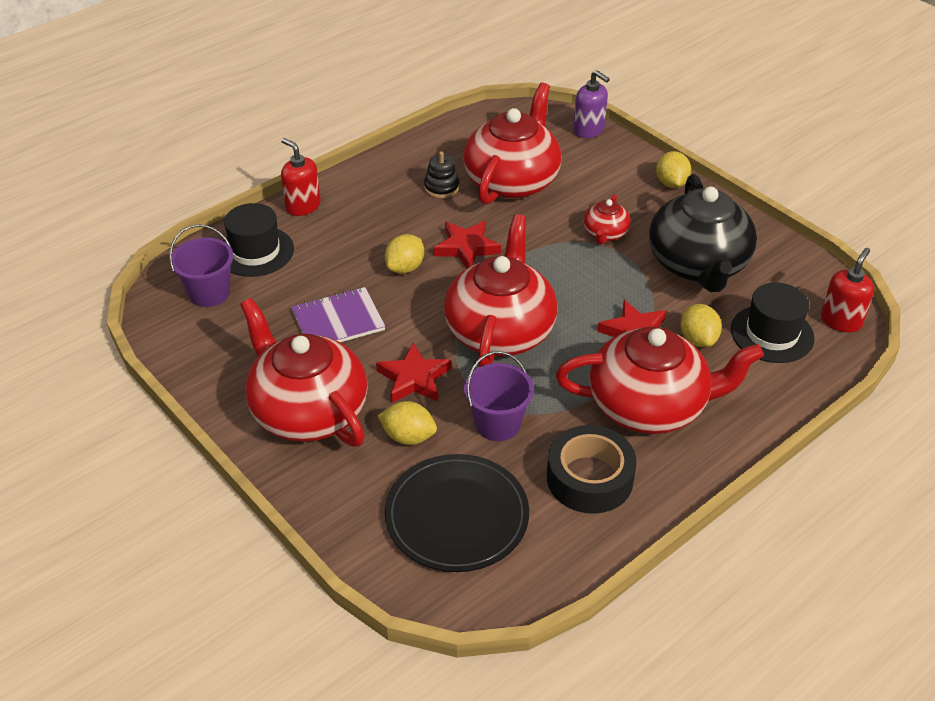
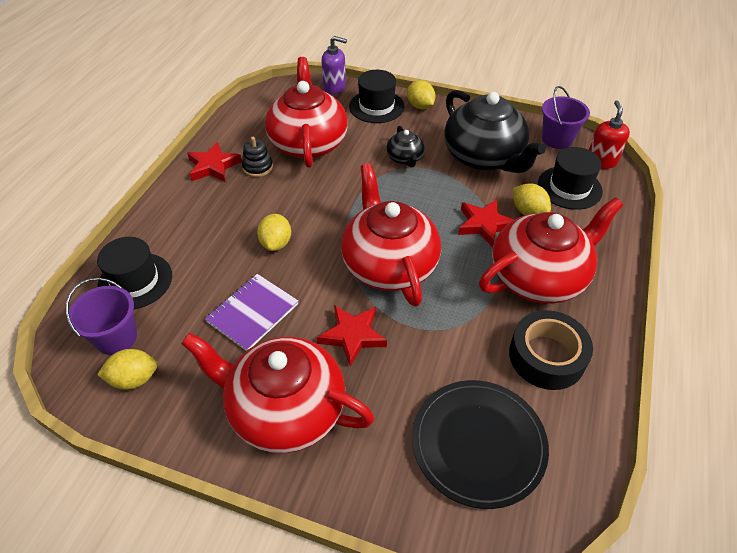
camera: 30 degrees left, 5 degrees up
red soap dispenser [281,138,321,216] -> none
yellow lemon [378,401,437,445] -> yellow lemon moved to [97,349,158,390]
red star [434,221,501,268] -> red star moved to [187,142,242,182]
purple bucket [464,351,534,441] -> purple bucket moved to [542,86,590,149]
red teapot [584,194,631,244] -> black teapot [386,126,425,167]
none -> black hat [349,70,405,123]

